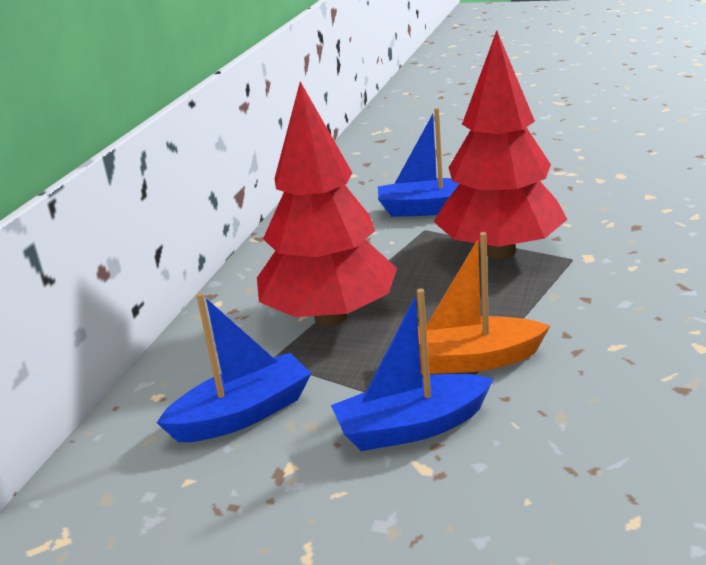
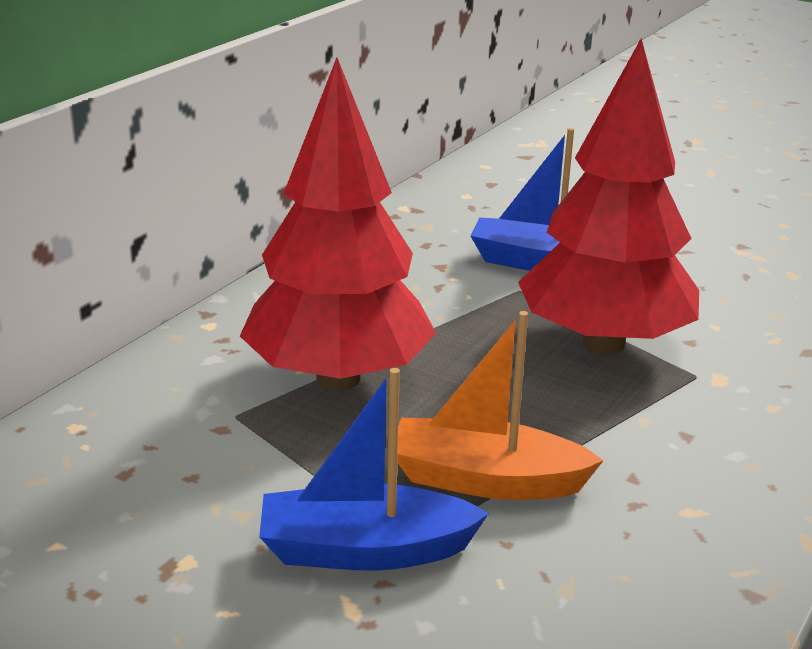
camera: 10 degrees right, 0 degrees up
blue boat [157,293,312,442] -> none

